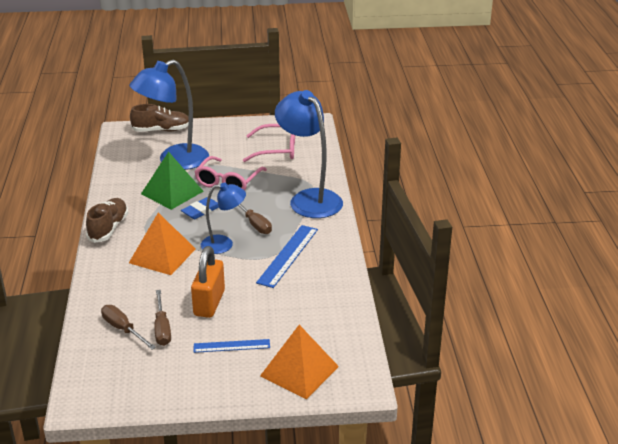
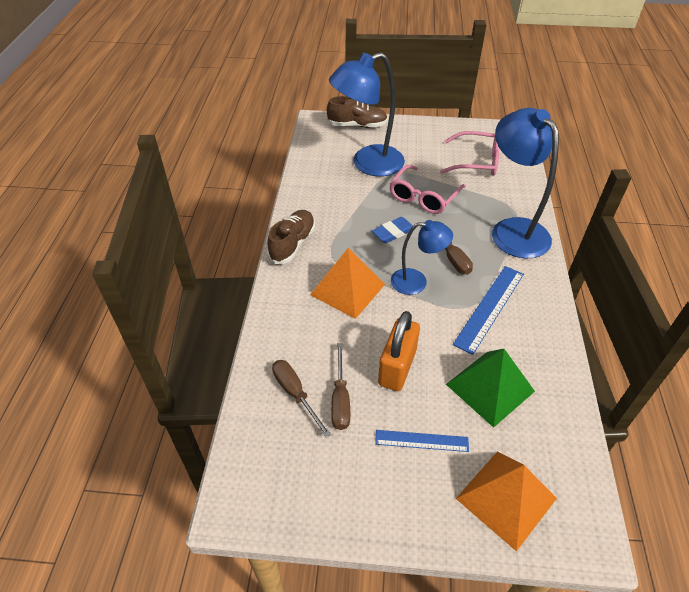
camera: 10 degrees right, 15 degrees up
green pyramid [141,152,204,210] -> green pyramid moved to [446,349,535,428]

